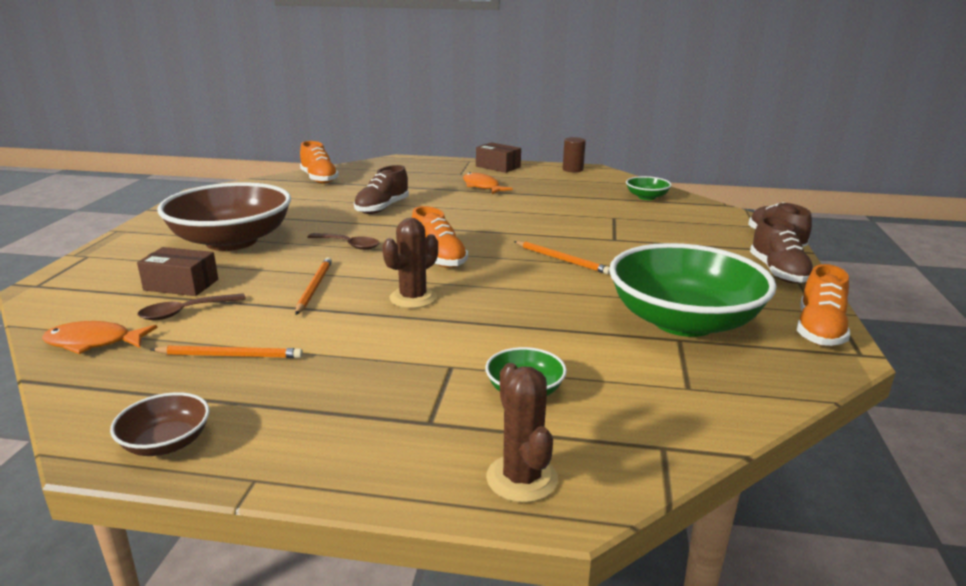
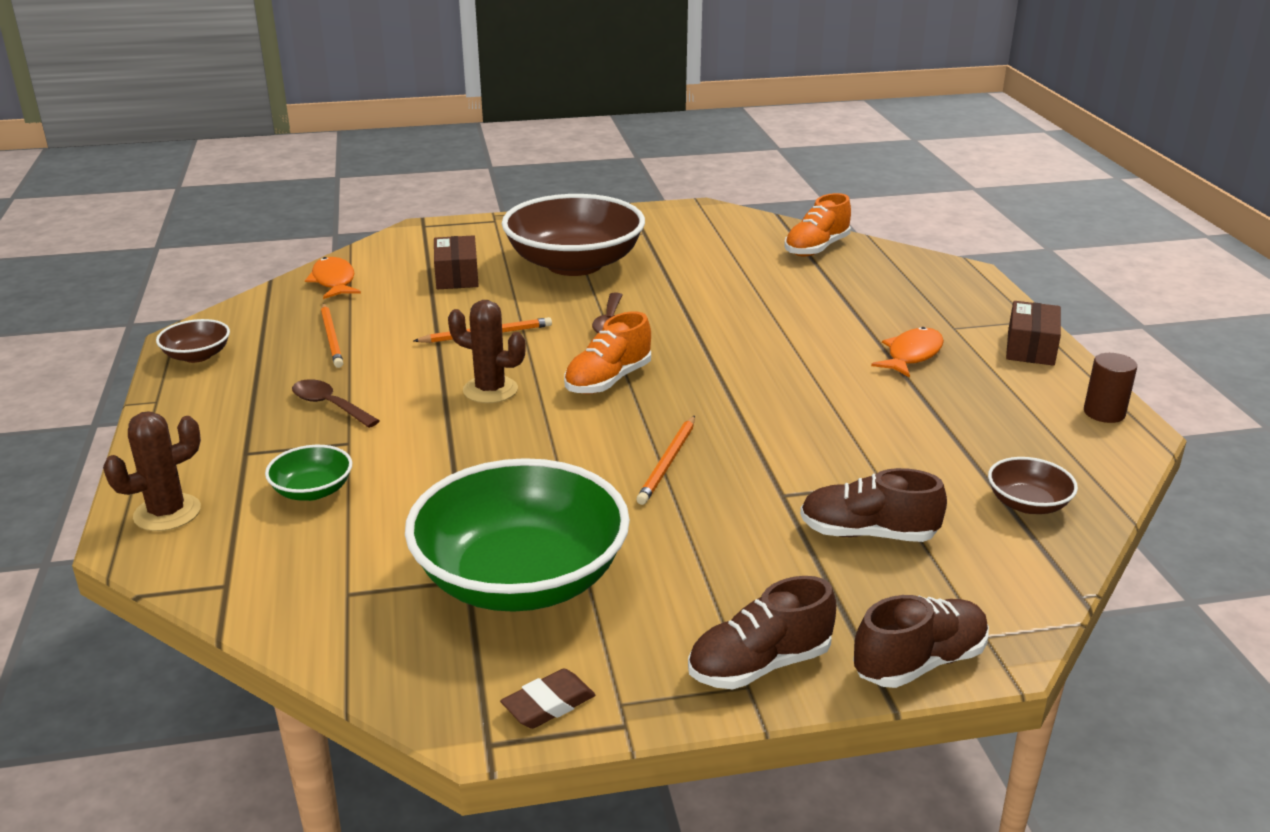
camera: 70 degrees right, 5 degrees up
brown spoon [137,293,246,320] -> brown spoon moved to [292,379,380,428]
brown shoe [354,165,409,214] -> brown shoe moved to [800,468,947,542]
green bowl [626,176,672,200] -> brown bowl [988,457,1078,514]
orange shoe [797,264,850,346] -> brown eraser [500,669,595,729]

